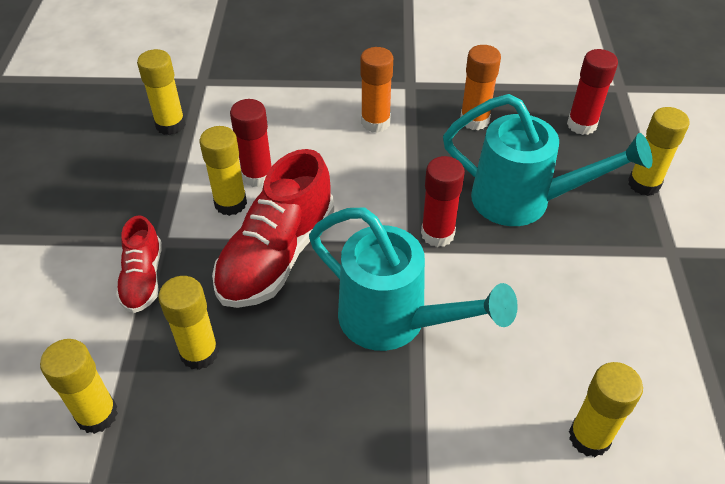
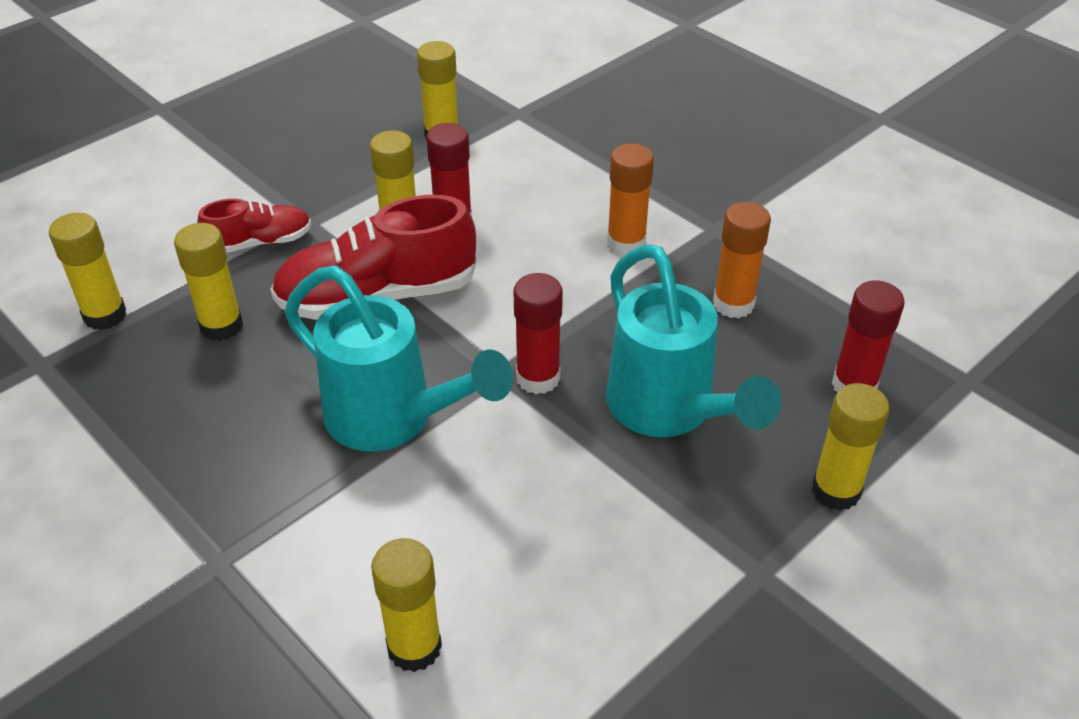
camera: 45 degrees right, 5 degrees down
red shoe [116,215,162,313] -> red shoe turned 150 degrees counterclockwise [197,199,312,253]
turquoise watering can [309,208,518,351] -> turquoise watering can turned 45 degrees counterclockwise [284,265,513,452]

